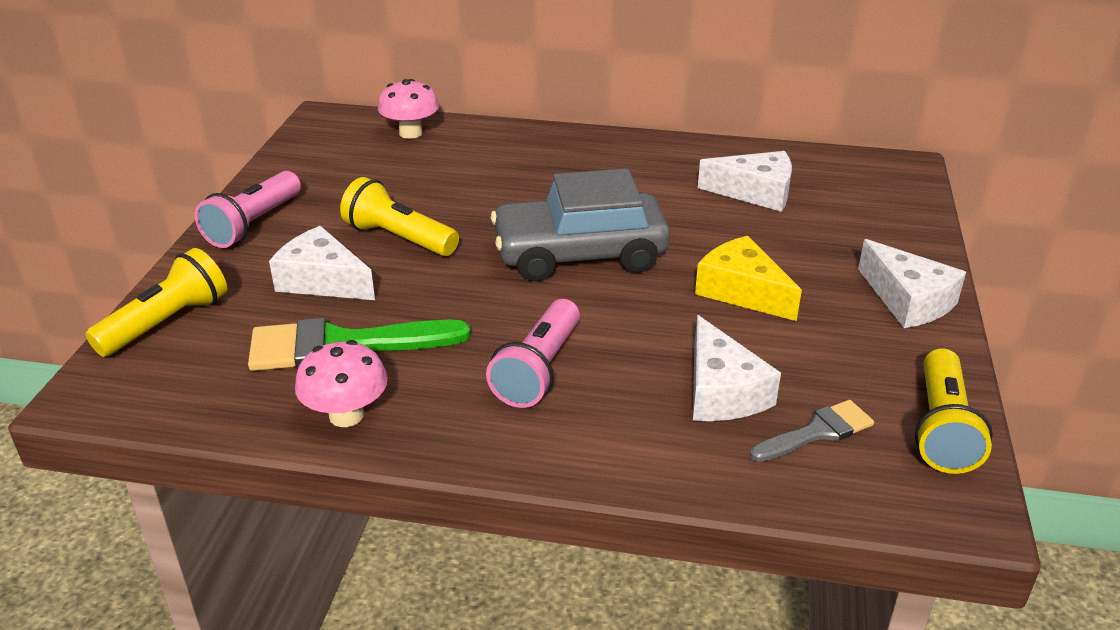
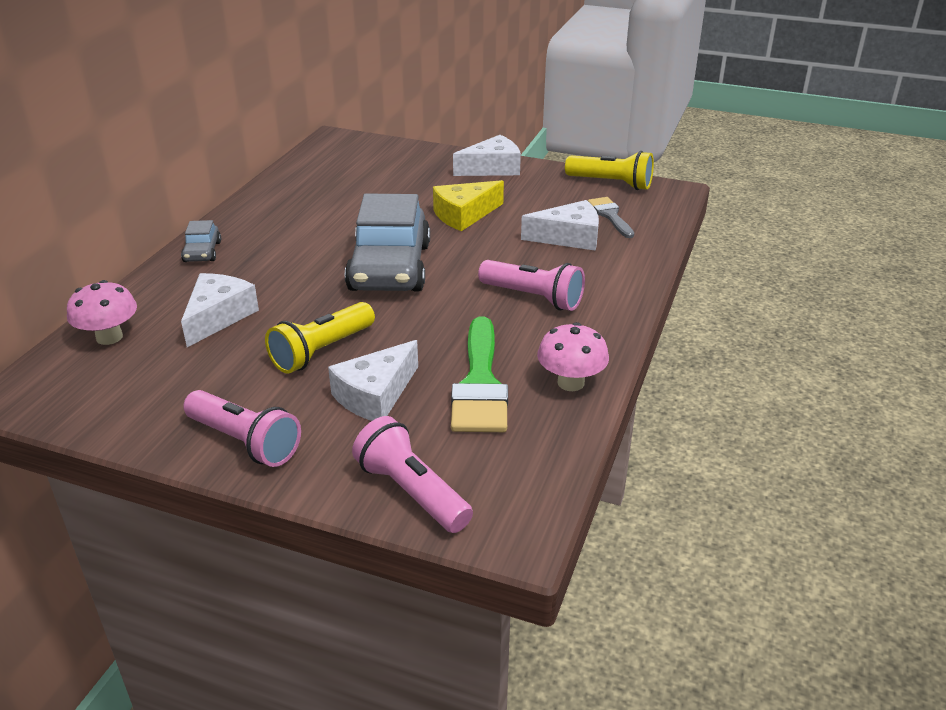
camera: 80 degrees left, 0 degrees up
yellow flashlight [86,248,227,357] -> pink flashlight [352,416,473,533]
white cheese [698,151,792,212] -> white cheese moved to [181,273,259,347]
none -> grey car [181,220,221,262]

